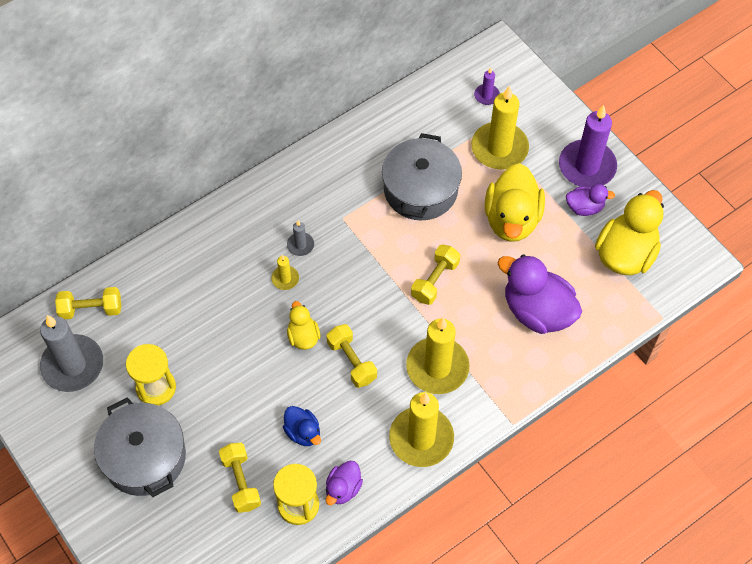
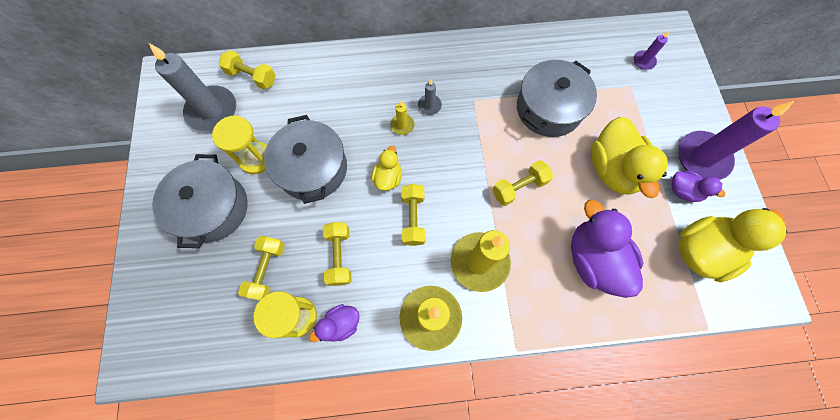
camera: 30 degrees right, 10 degrees up
blue duck [283,406,321,446] -> yellow dumbbell [323,222,352,286]
yellow candle [471,86,529,169] -> none
yellow duck [485,163,545,242] -> yellow duck turned 45 degrees counterclockwise [591,117,668,198]
none -> grey pot [264,115,347,204]

